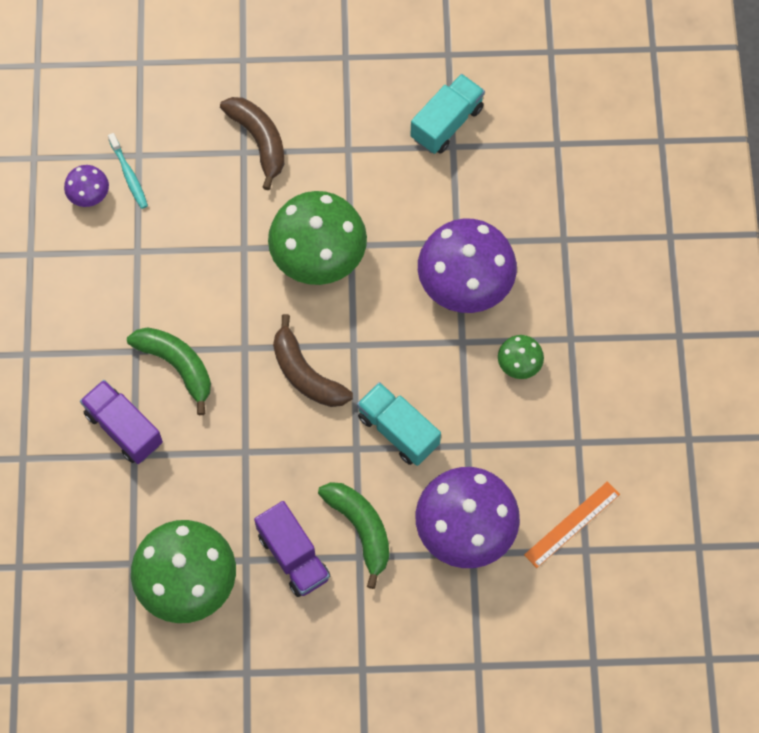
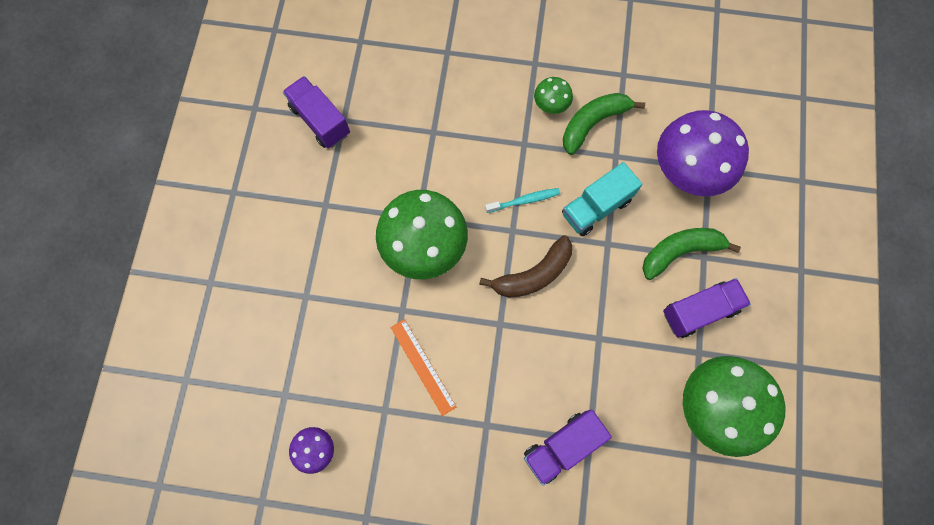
camera: 80 degrees left, 5 degrees up
turquoise toothbrush [108,133,148,209] -> turquoise toothbrush moved to [485,188,560,213]
green banana [127,327,211,415] -> green banana moved to [563,93,645,155]
brown banana [220,97,284,190] -> none
turquoise truck [410,74,485,154] -> purple truck [283,76,350,148]
purple mushroom [418,218,517,313] -> none
orange ruler [524,481,620,568] -> orange ruler moved to [390,319,457,416]

